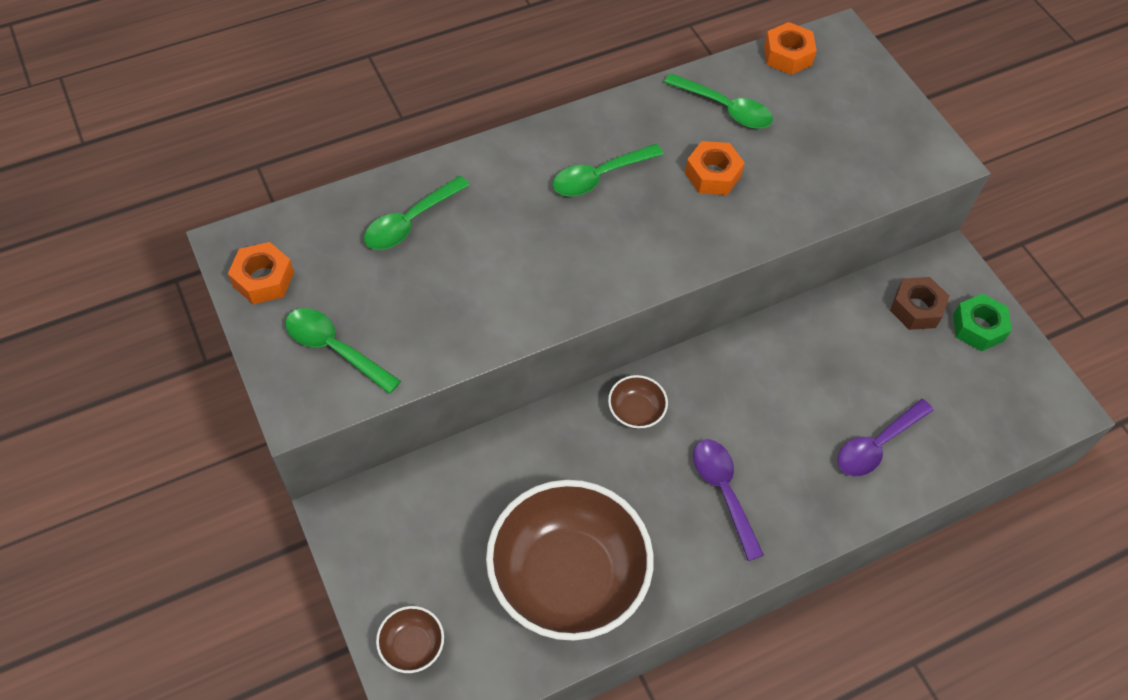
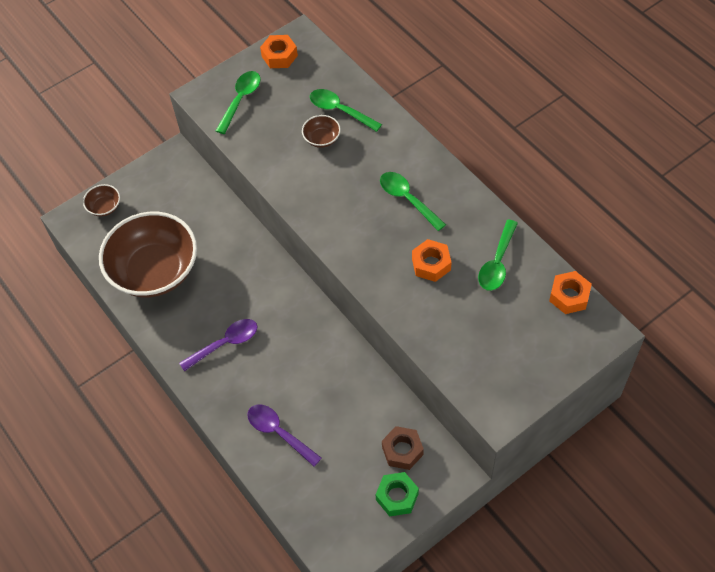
camera: 85 degrees right, 0 degrees up
brown bowl [608,375,668,429] -> brown bowl moved to [302,115,341,148]

